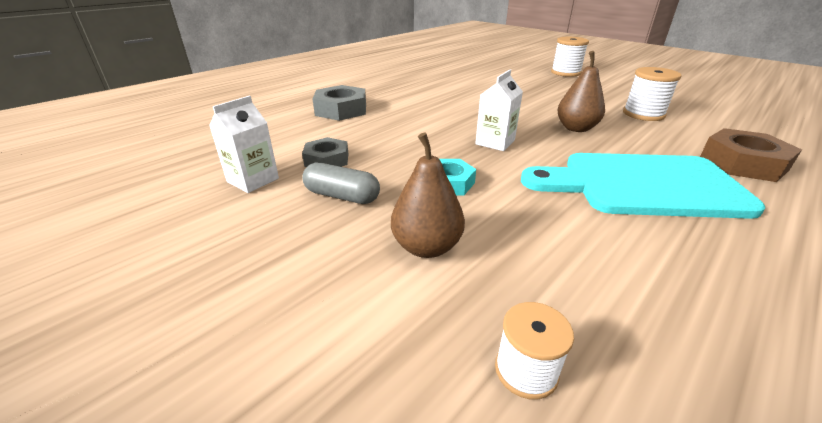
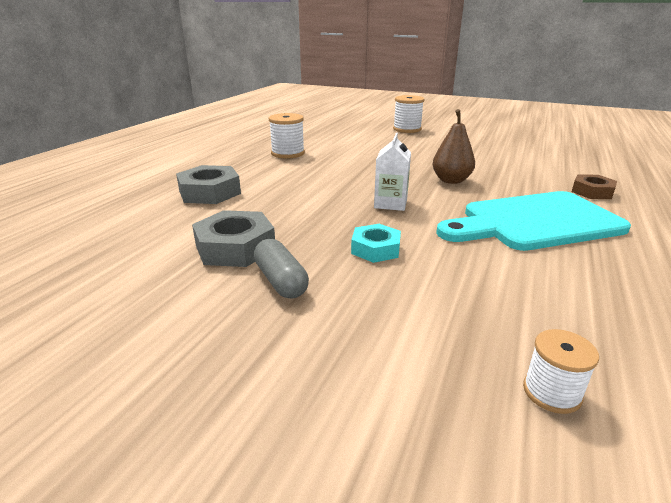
camera: 20 degrees left, 5 degrees down
white carton [209,96,279,193] -> none
grey nut [302,137,348,167] -> grey nut [192,210,275,267], size x1.54
grey capsule [302,163,380,204] -> grey capsule turned 60 degrees clockwise [254,239,309,299]
brown pear [391,132,465,258] -> none
white spool [623,67,681,121] -> white spool moved to [269,113,305,158]
brown nut [700,128,802,182] -> brown nut [572,174,617,199], size x0.65

